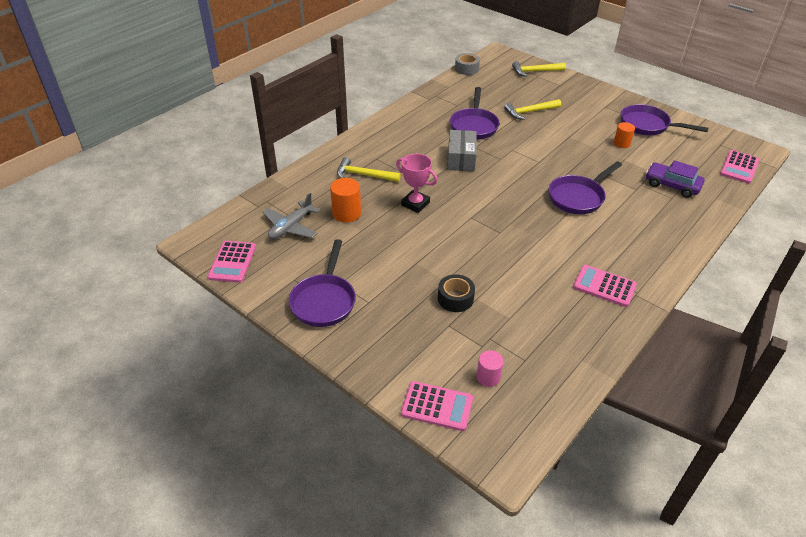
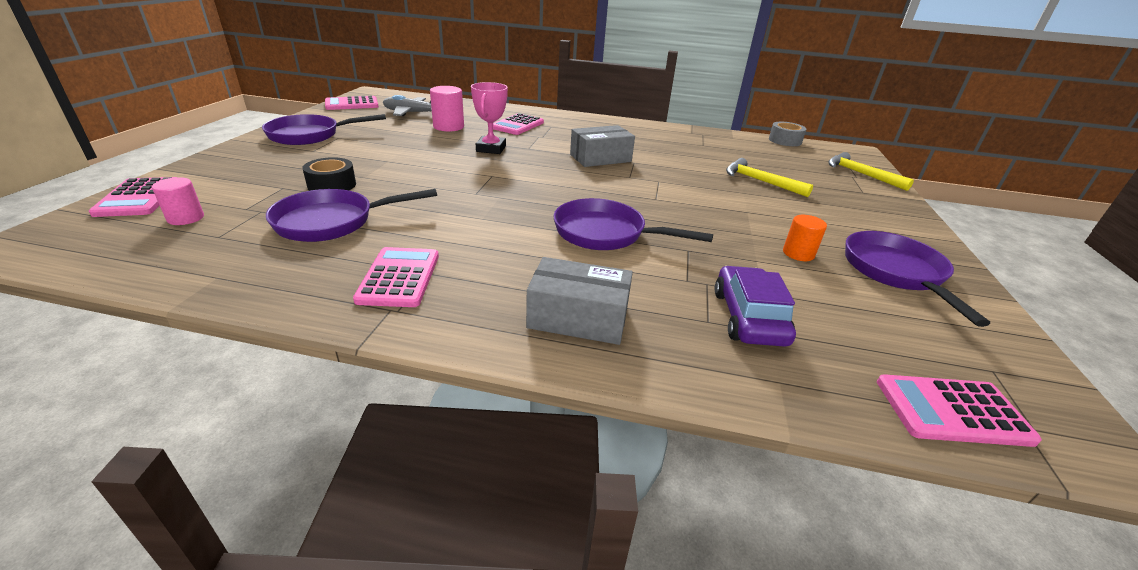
camera: 60 degrees right, 10 degrees down
orange cylinder [330,178,361,223] -> pink cylinder [430,86,464,131]
yellow hammer [337,157,401,182] -> pink calculator [493,113,544,135]
purple pan [450,87,500,140] -> purple pan moved to [266,189,437,242]
none -> grey box [526,257,633,345]

